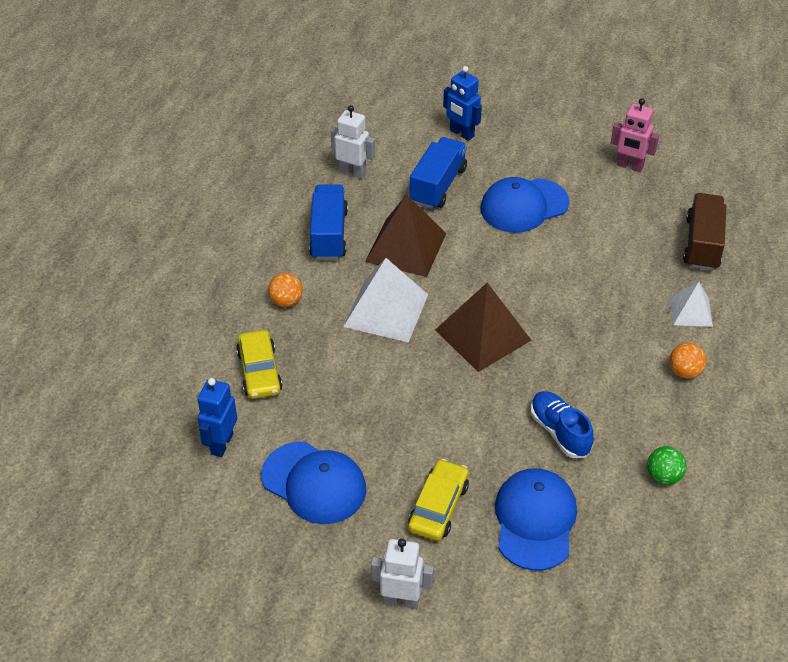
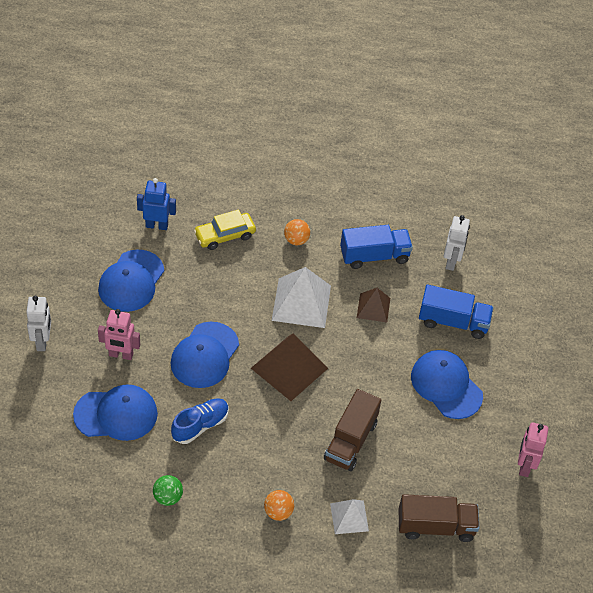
camera: 75 degrees right, 5 degrees up
brown pyramid [365,194,446,277] -> brown pyramid [357,288,390,323], size x0.58
yellow car [408,459,469,541] -> pink robot [98,309,140,360]
blue robot [443,66,482,141] -> none
none -> blue cap [171,322,239,388]
none -> brown truck [324,389,381,471]

